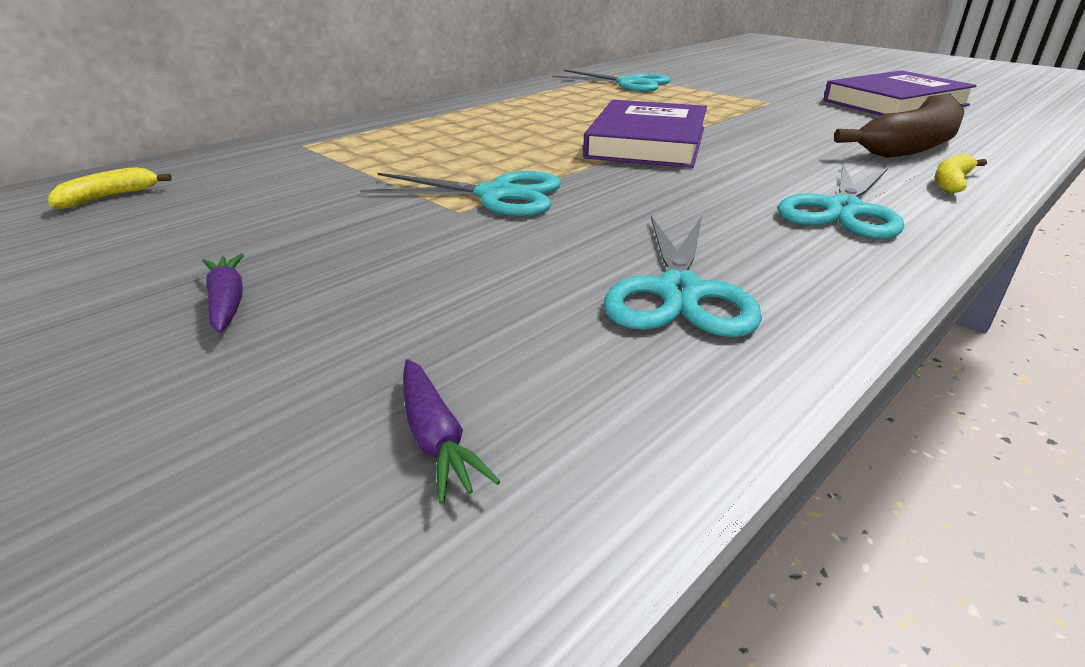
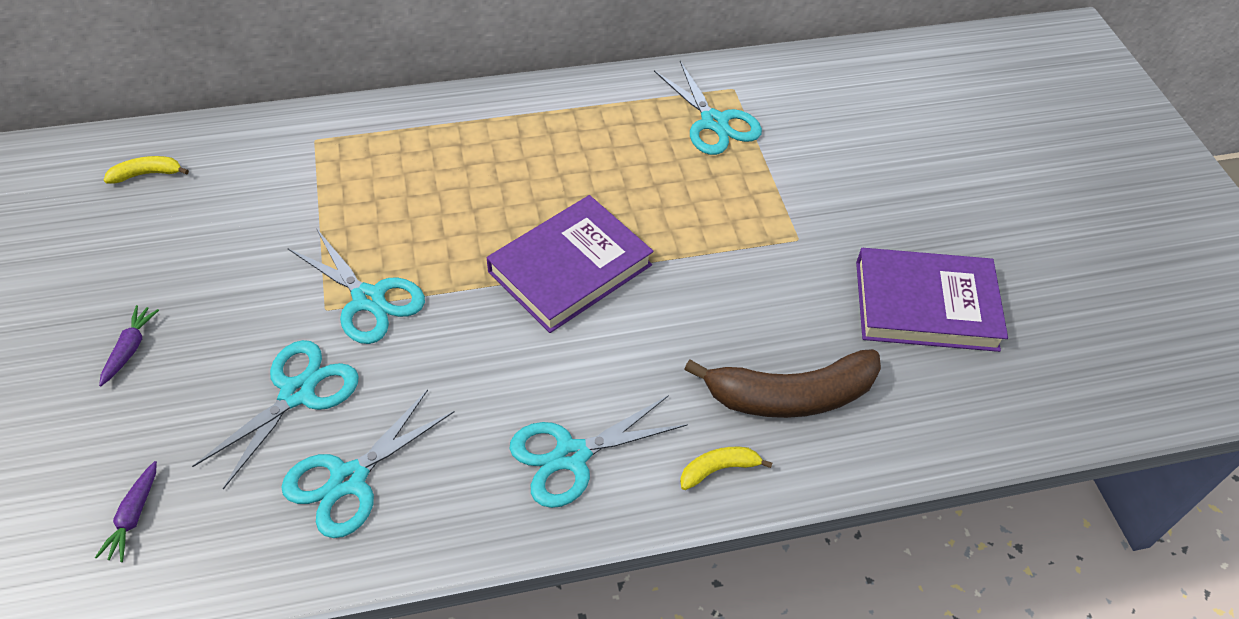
camera: 30 degrees right, 20 degrees up
none -> turquoise scissors [192,340,359,489]

